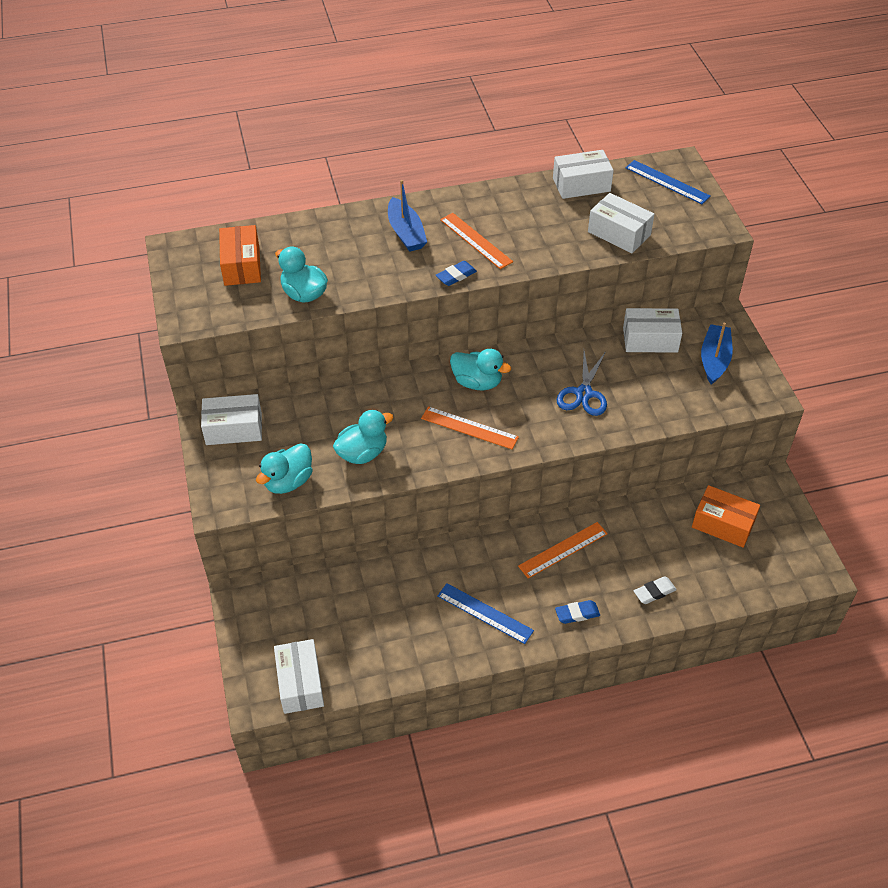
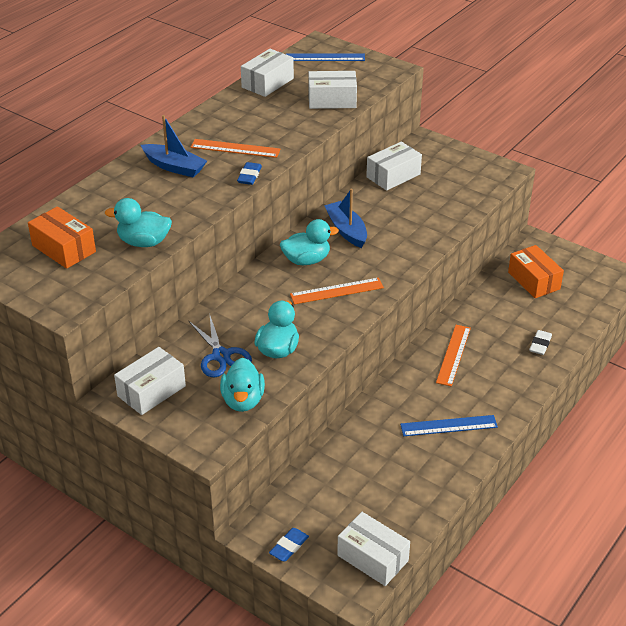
camera: 40 degrees left, 10 degrees down
blue eraser [555,600,600,624] -> blue eraser moved to [269,528,309,562]
blue scissors [556,351,607,416] -> blue scissors moved to [189,316,252,377]
orange box [692,485,760,548] -> orange box turned 75 degrees clockwise [508,245,564,298]
blue boat [701,323,733,385] -> blue boat moved to [324,189,367,248]

